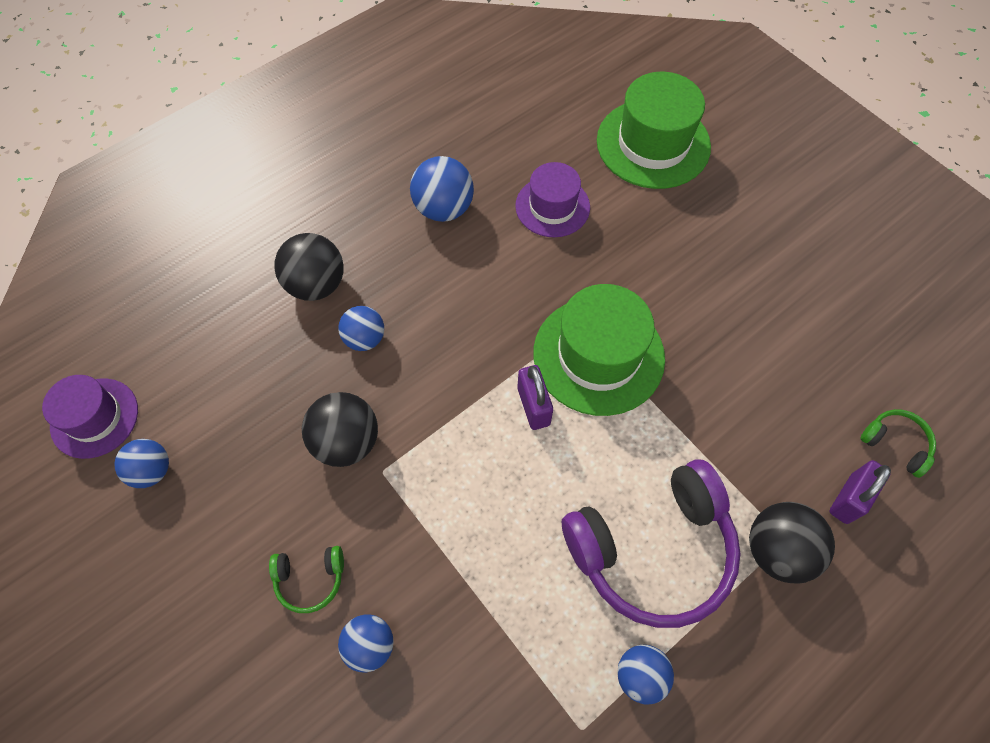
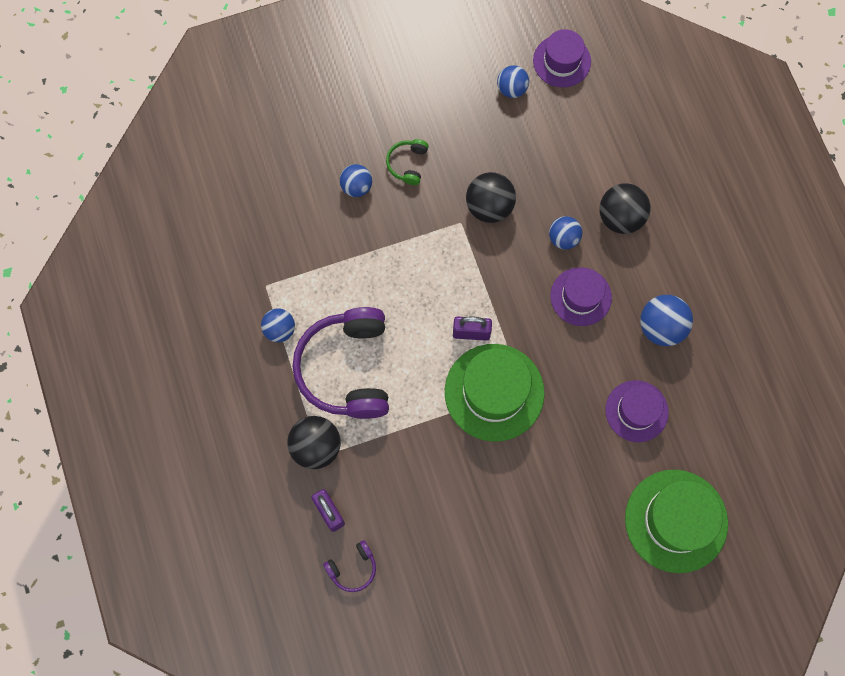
camera: 110 degrees right, 10 degrees up
green headphones [860,409,936,478] -> purple headphones [323,540,376,592]
none -> purple hat [550,267,612,326]

